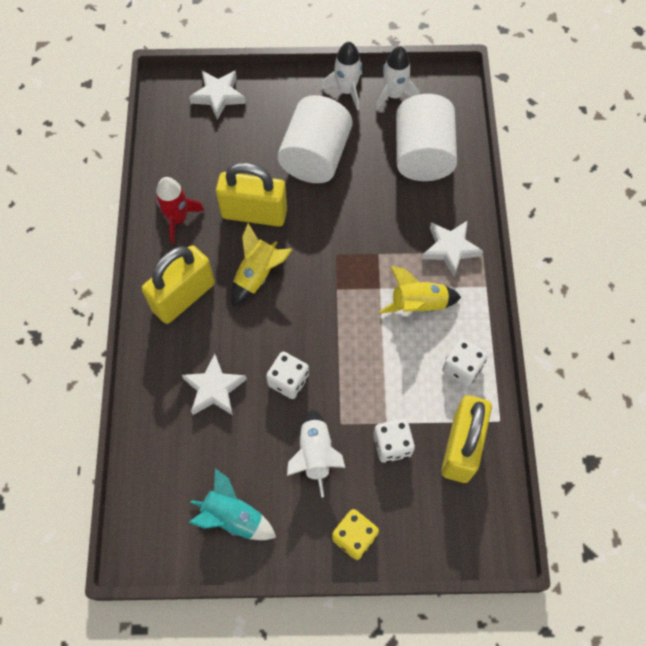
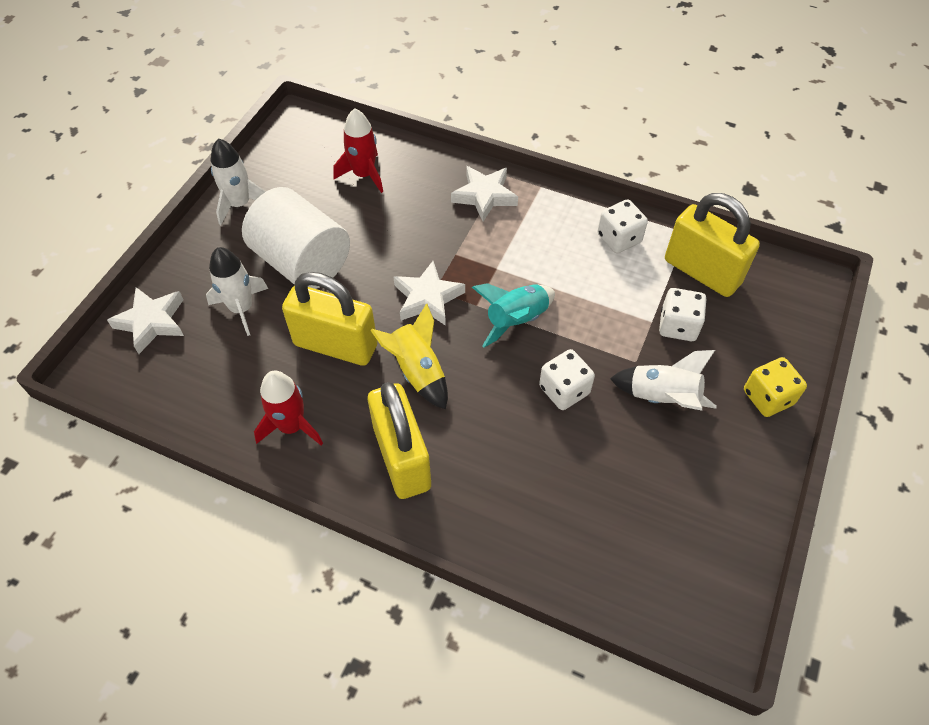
camera: 65 degrees left, 10 degrees down
white star [182,354,247,415] -> white star moved to [394,261,465,326]
turquoise rocket [189,469,276,540] -> turquoise rocket moved to [472,283,555,347]
yellow padlock [216,162,287,227] -> yellow padlock turned 75 degrees clockwise [282,272,377,366]
white rocket [376,46,420,111] -> white rocket moved to [206,247,268,336]
yellow rocket [379,266,461,313] -> none
white cylinder [396,94,457,181] -> red rocket [333,108,383,193]

